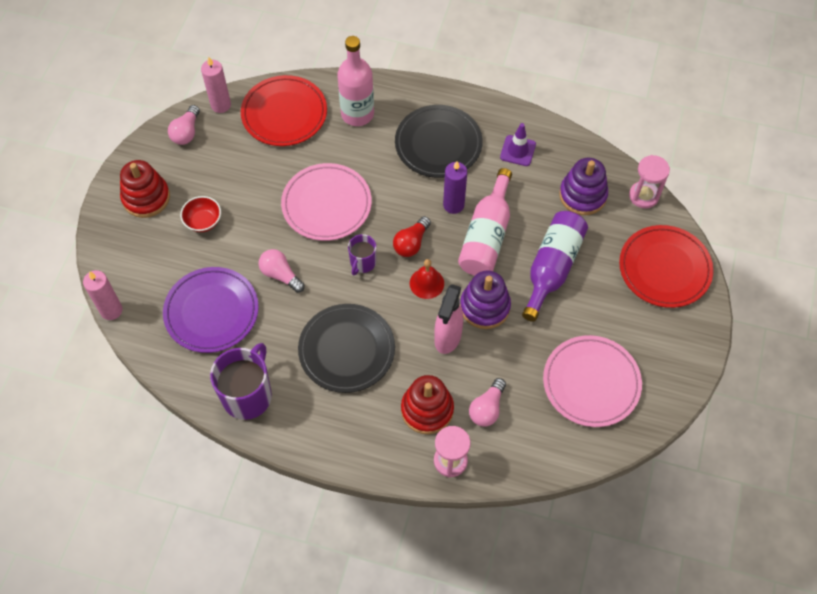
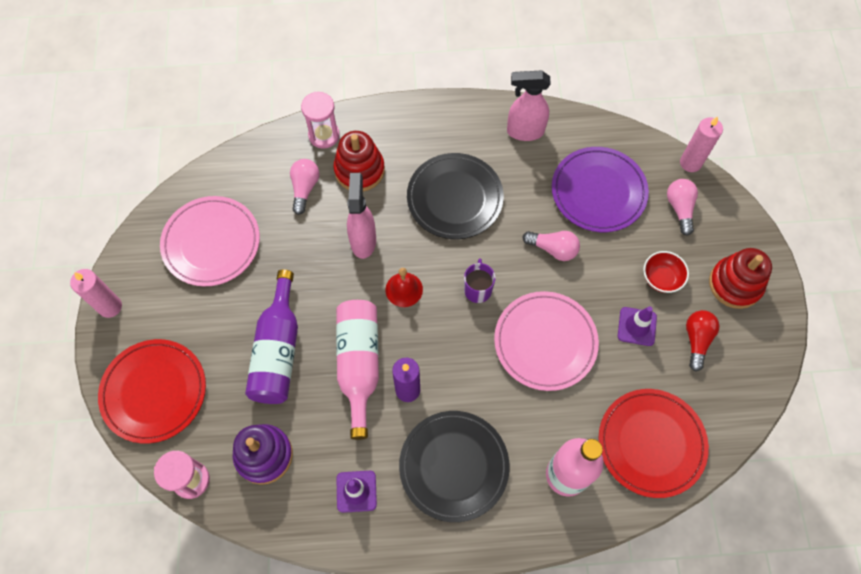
camera: 160 degrees right, 5 degrees up
pink light bulb [168,105,200,145] -> pink light bulb moved to [667,179,698,236]
pink candle [201,57,231,113] -> pink candle moved to [70,269,122,318]
purple mug [210,343,272,420] -> pink spray bottle [507,70,551,141]
red light bulb [393,216,431,257] -> red light bulb moved to [686,310,720,371]
purple stacking toy [460,271,511,329] -> none
none -> purple traffic cone [618,306,657,346]

